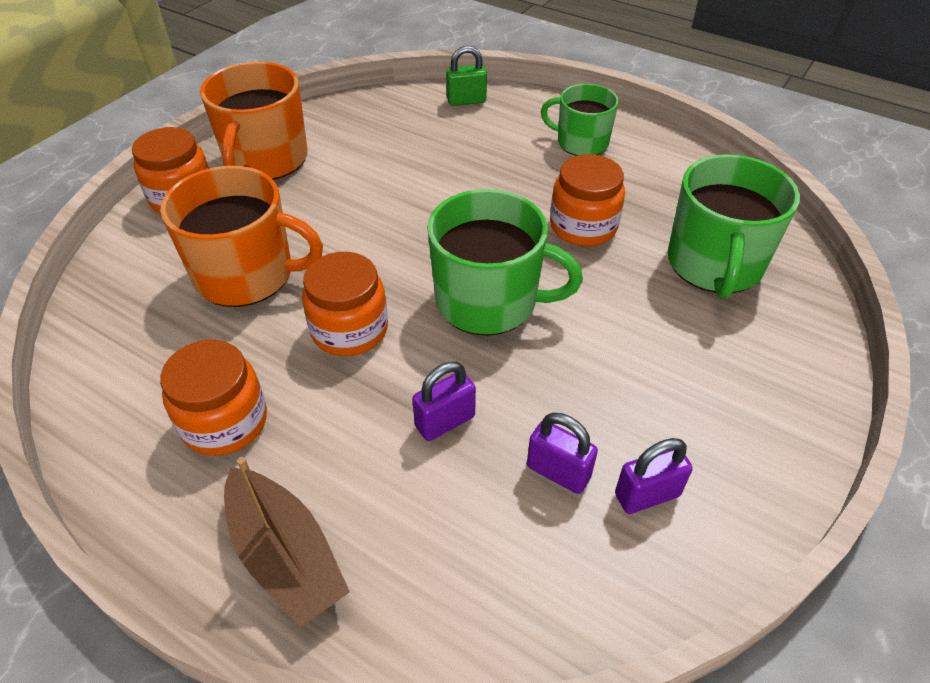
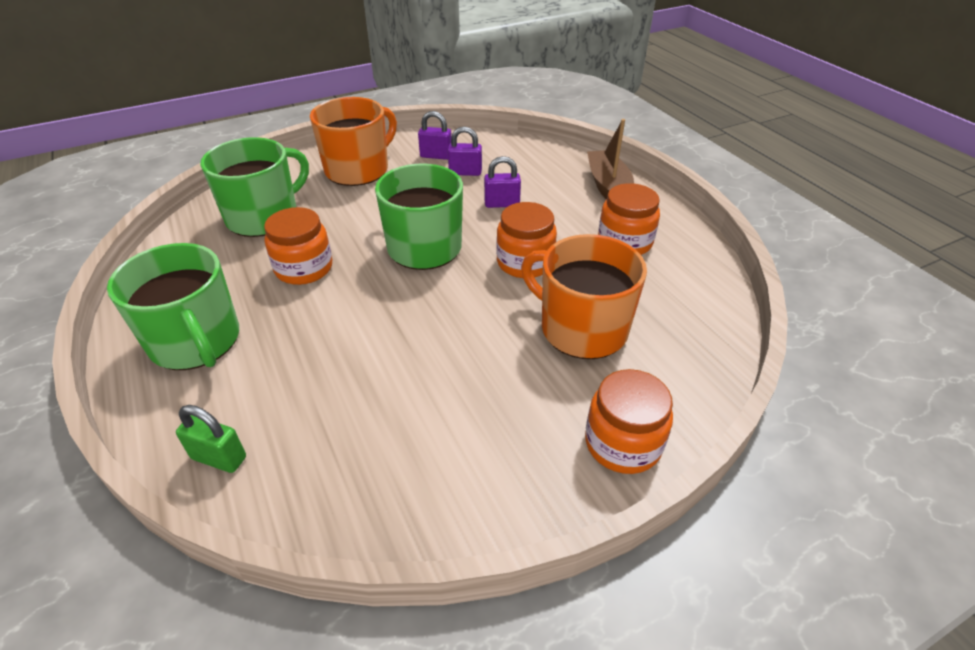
camera: 150 degrees left, 5 degrees down
orange mug [200,61,308,180] -> orange mug moved to [310,97,397,186]
purple padlock [527,413,598,494] -> purple padlock turned 60 degrees counterclockwise [448,127,482,176]
green mug [541,84,619,156] -> green mug [107,243,239,370], size x1.57

